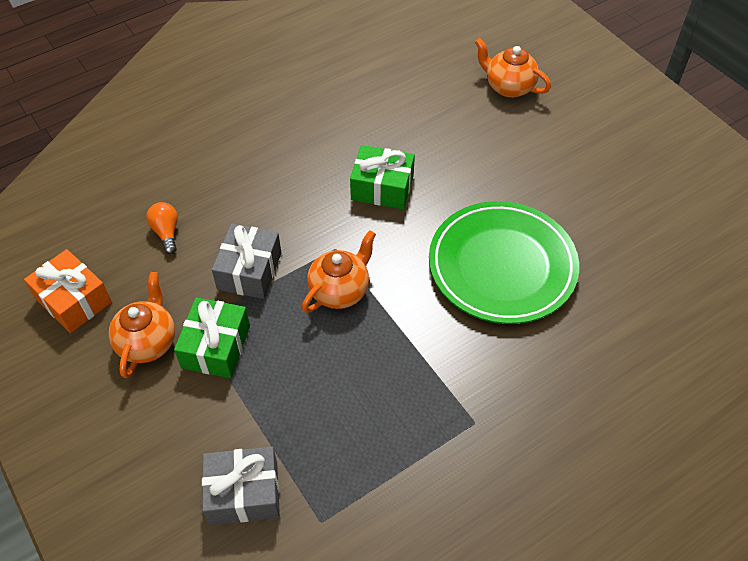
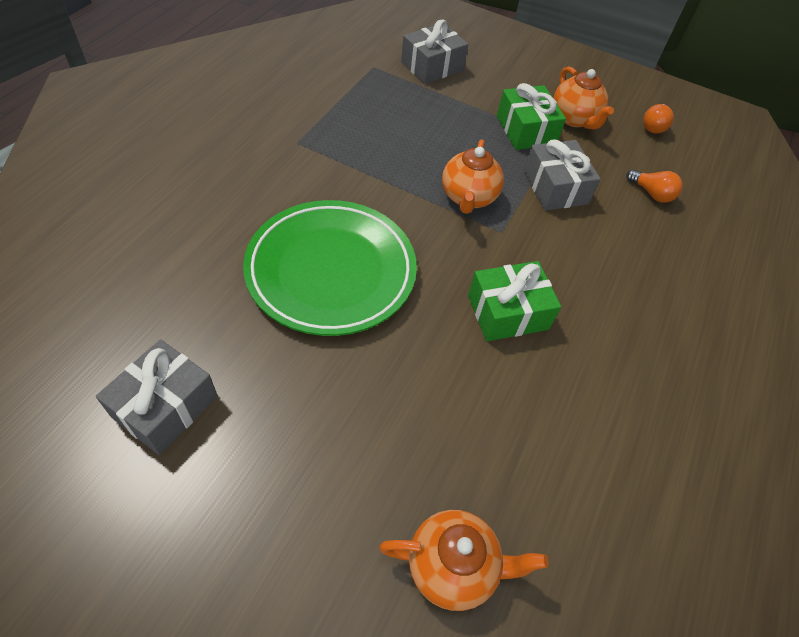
camera: 145 degrees right, 0 degrees up
orange gift [24,249,112,333] -> orange light bulb [643,104,674,134]
none -> grey gift [96,339,218,455]

